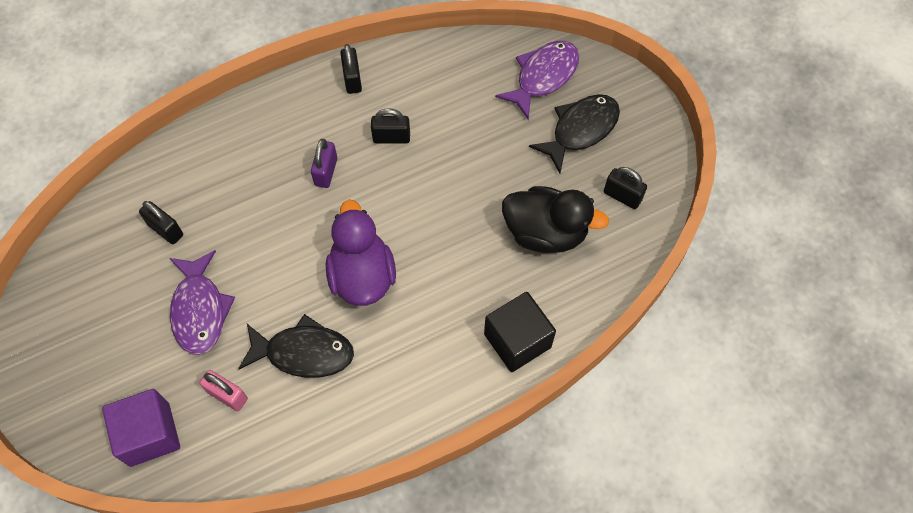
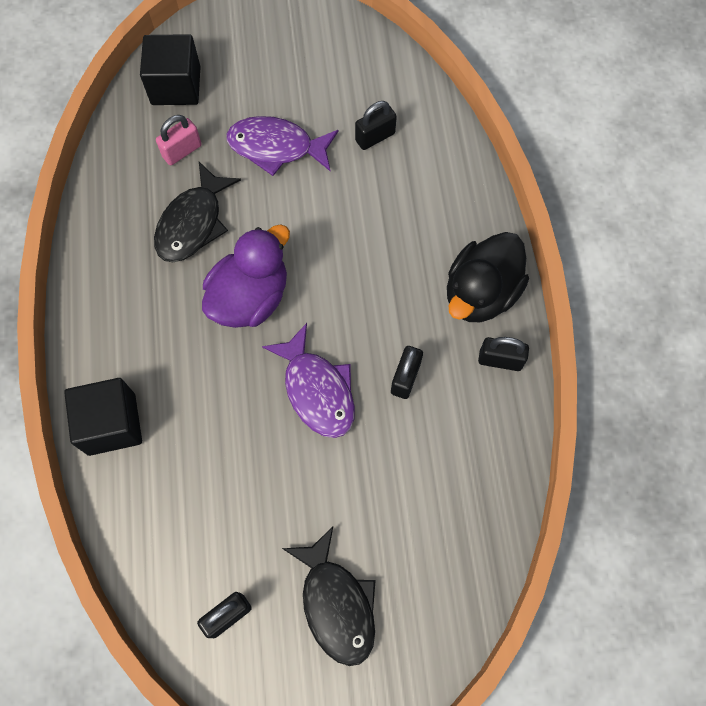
camera: 110 degrees right, 5 degrees up
purple cube [102,389,180,467] -> black cube [140,34,201,105]
purple padlock [311,139,337,188] -> none
purple duck [326,200,396,306] -> purple duck turned 60 degrees counterclockwise [202,224,290,328]
purple fish [495,41,579,120] -> purple fish moved to [262,323,355,438]
black duck [502,186,609,253] -> black duck moved to [447,232,529,322]

